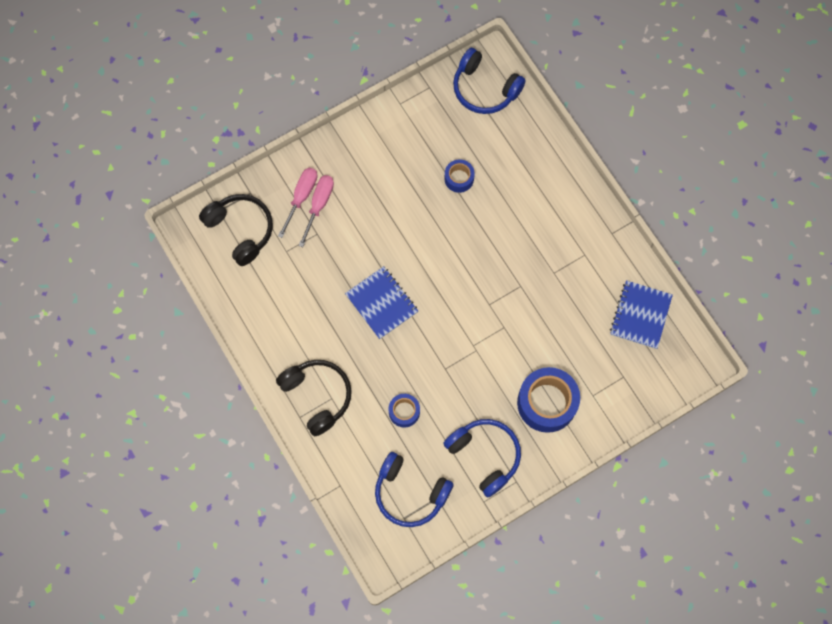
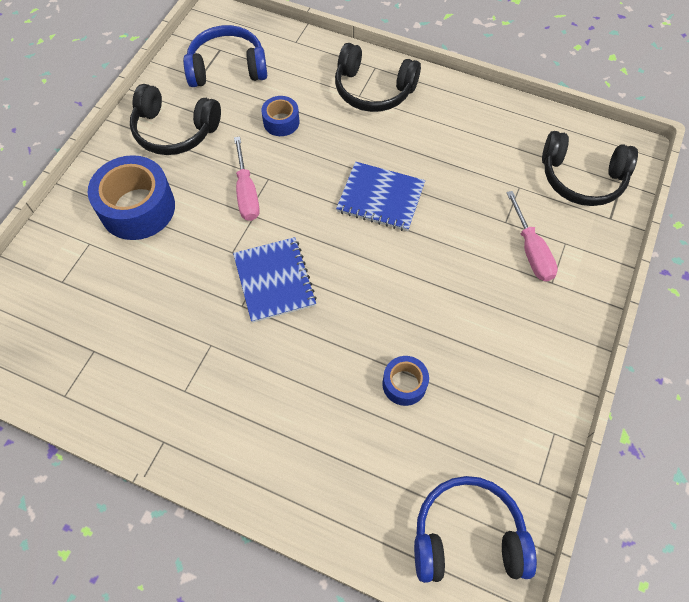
camera: 145 degrees right, 10 degrees down
pink screwdriver [278,168,317,238] -> pink screwdriver moved to [234,137,260,221]
blue headphones [443,419,521,497] -> black headphones [130,84,221,155]
blue notebook [610,280,673,349] -> blue notebook moved to [233,237,317,323]

